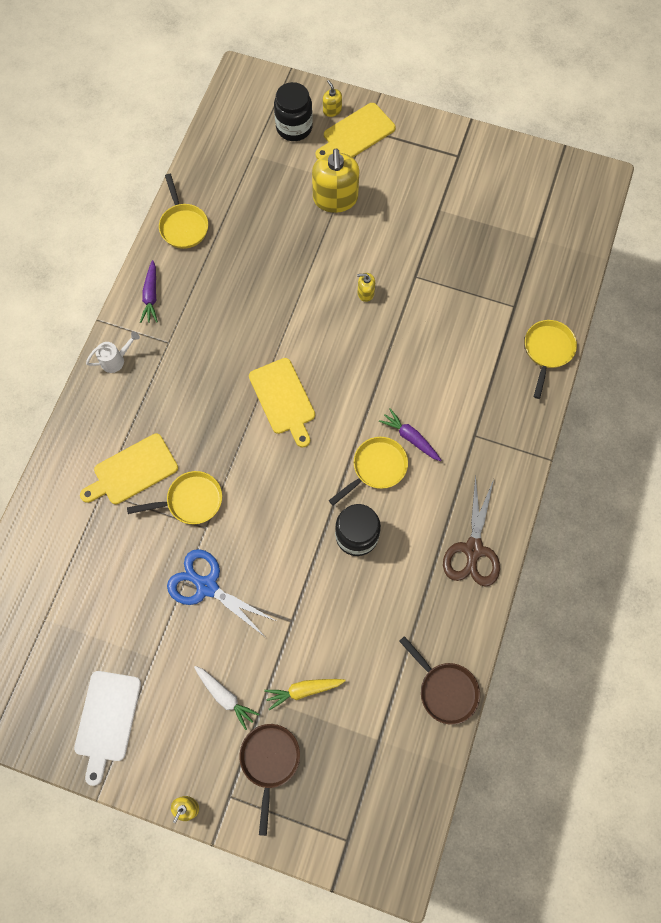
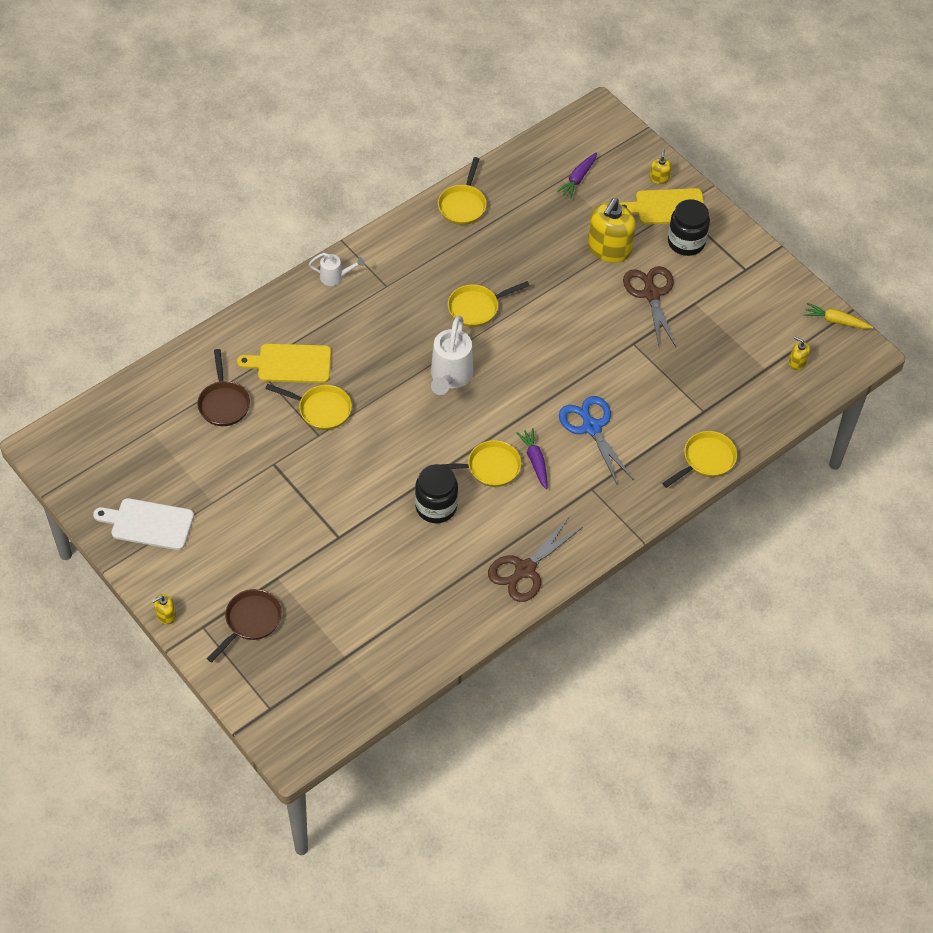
camera: 30 degrees right, 15 degrees down
white cutting board [74,671,141,786] -> white cutting board turned 60 degrees clockwise [93,498,194,550]
purple carrot [140,260,158,323] -> purple carrot moved to [557,152,597,199]
blue scissors [167,549,276,637] -> blue scissors moved to [559,396,633,484]
white carrot [194,666,259,730] -> none
yellow cutting board [249,358,315,447] -> white watering can [431,316,473,395]
yellow carrot [264,679,346,710] -> yellow carrot moved to [804,303,873,329]
black jar [274,82,313,141] -> black jar moved to [668,199,710,256]
yellow soap dispenser [357,273,375,302] -> yellow soap dispenser moved to [789,337,810,370]
brown pan [399,636,480,725] -> brown pan moved to [197,349,250,426]
none -> yellow pan [448,281,530,327]
none -> brown scissors [623,266,676,347]

